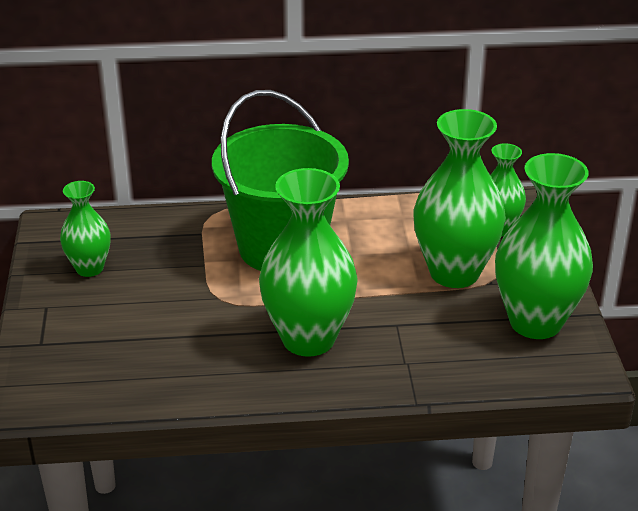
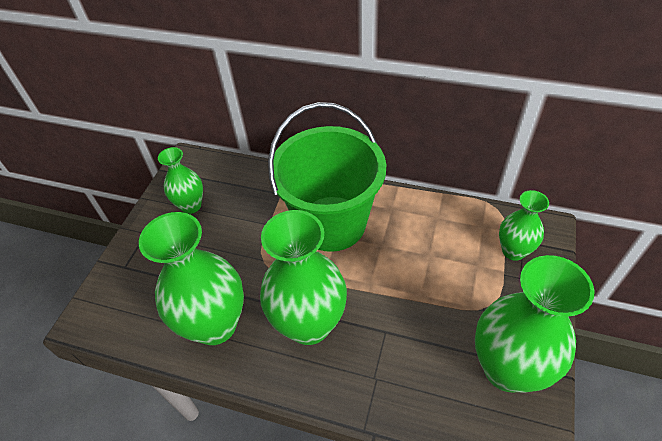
camera: 25 degrees right, 15 degrees up
green vase [414,109,506,288] -> green vase moved to [139,212,244,345]

